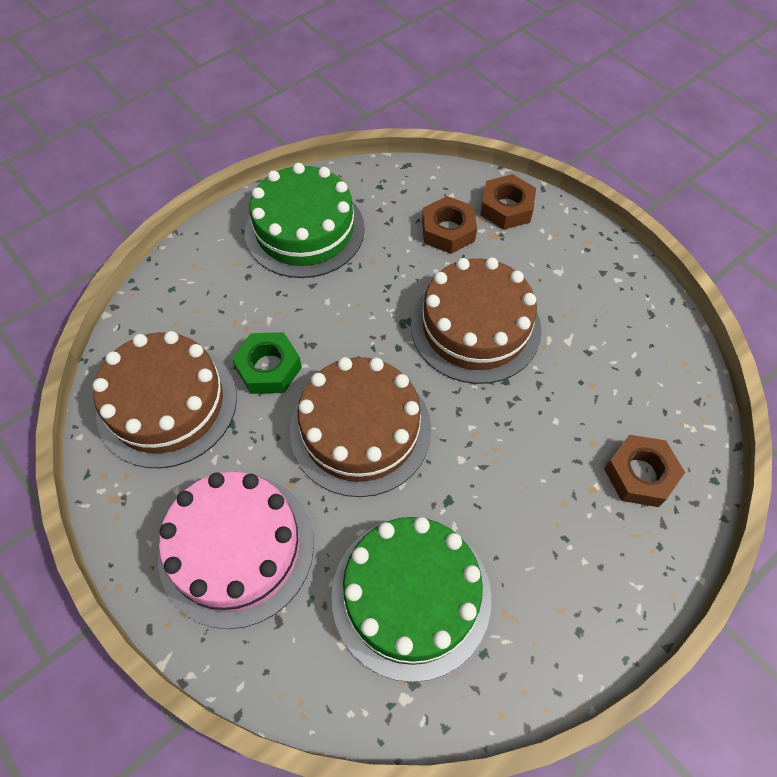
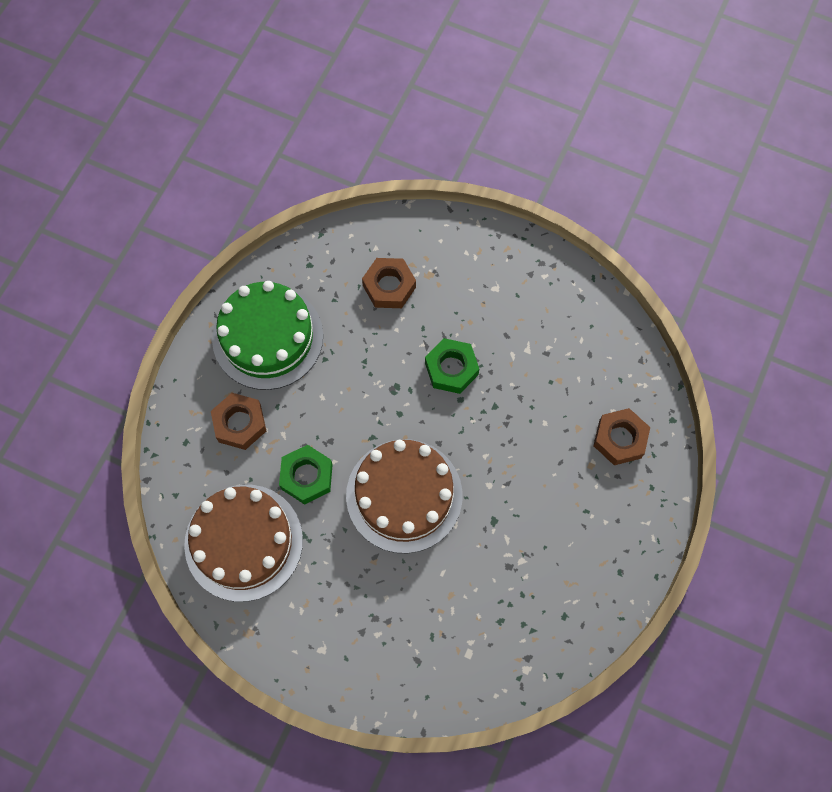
camera: 25 degrees left, 10 degrees up
pink cake [158,472,314,629] -> none
green cake [331,517,491,682] -> none
brown cake [411,257,541,384] -> green nut [425,338,479,394]
brown nut [480,174,536,230] -> brown nut moved to [211,393,266,450]

